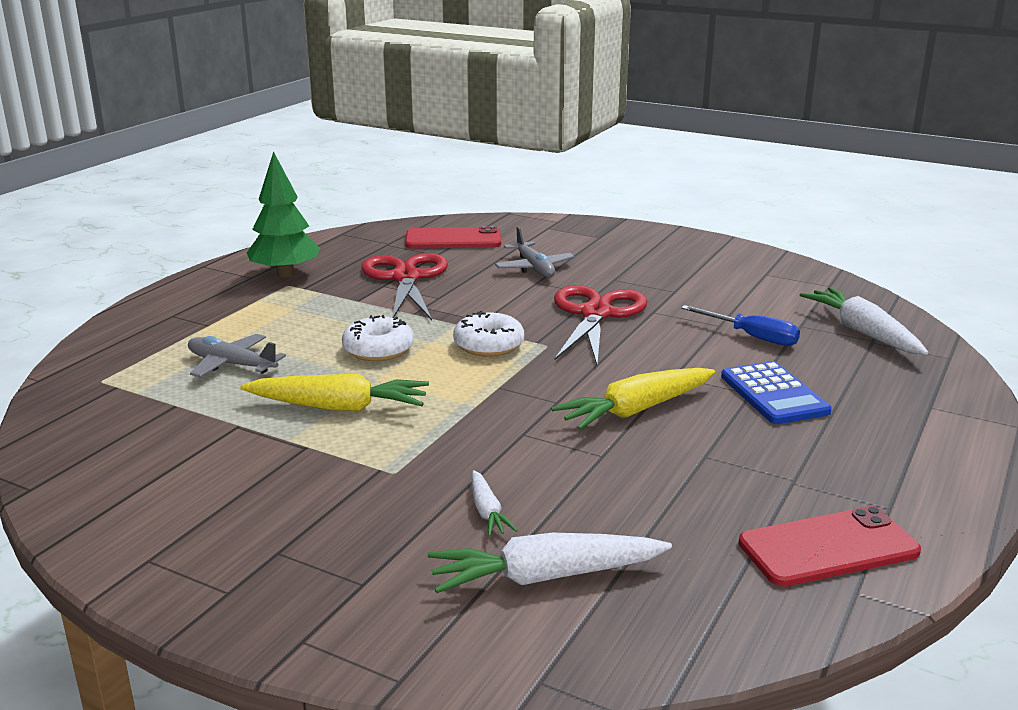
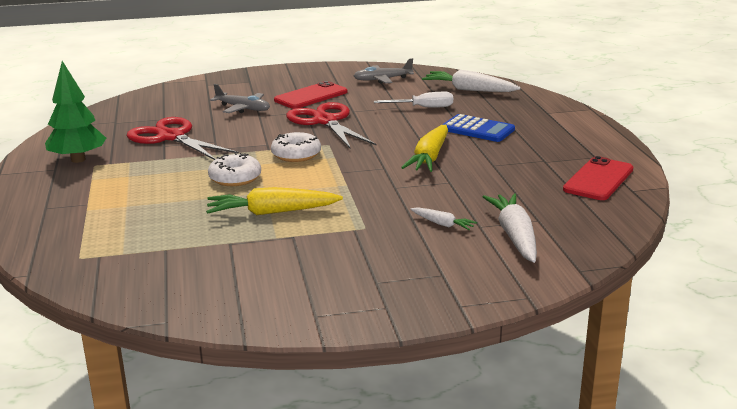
camera: 40 degrees left, 0 degrees up
grey plane [188,334,286,377] -> grey plane moved to [354,58,414,84]
yellow carrot [240,374,429,411] -> yellow carrot turned 150 degrees counterclockwise [206,187,343,215]
red phone [405,226,501,248] -> red phone moved to [274,81,348,109]
white carrot [428,533,672,593] -> white carrot turned 135 degrees clockwise [483,194,537,263]
blue screwdriver [681,305,800,346] -> white screwdriver [374,92,453,108]

